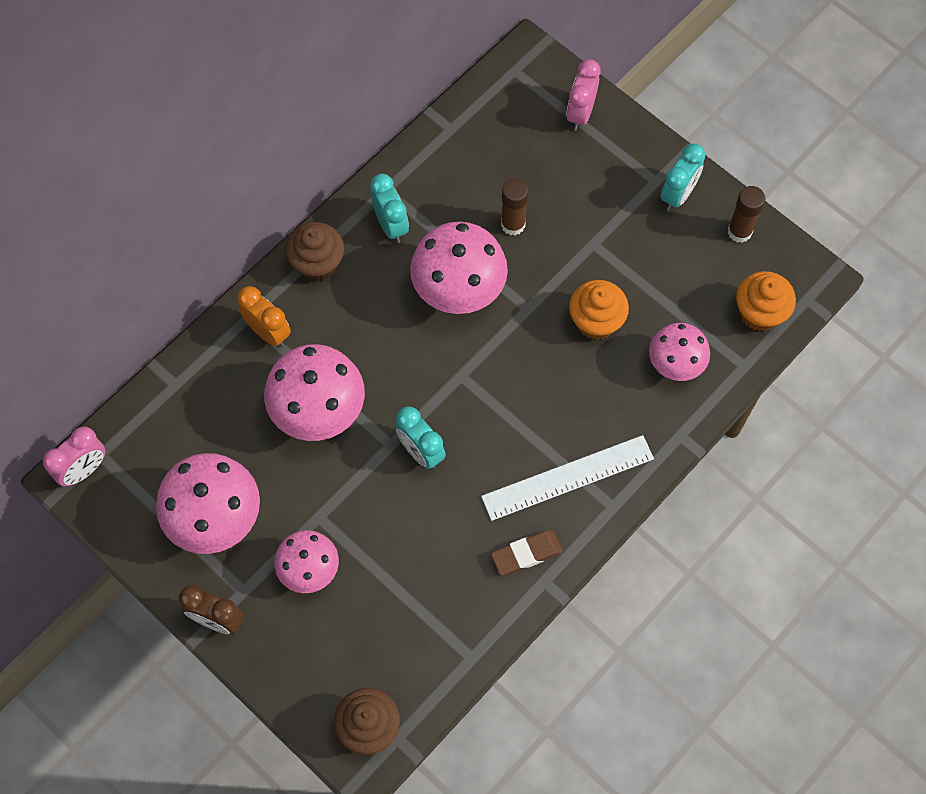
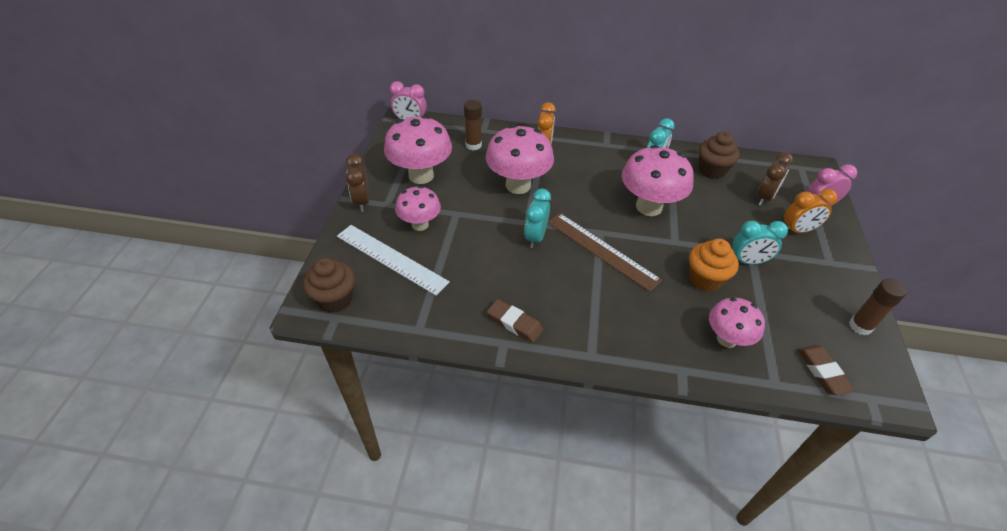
camera: 55 degrees right, 20 degrees down
brown cupcake [286,222,344,282] -> brown cupcake moved to [699,132,740,179]
white ruler [481,435,654,521] -> white ruler moved to [337,225,450,296]
brown glue stick [501,178,529,235] -> brown glue stick moved to [464,100,482,150]
turquoise clock [660,144,705,211] -> turquoise clock moved to [732,221,788,265]
orange cupcake [736,271,796,331] -> brown eraser [798,345,855,395]
none -> brown ruler [548,213,662,292]
none -> brown clock [757,152,793,206]
none -> orange clock [784,189,838,233]

